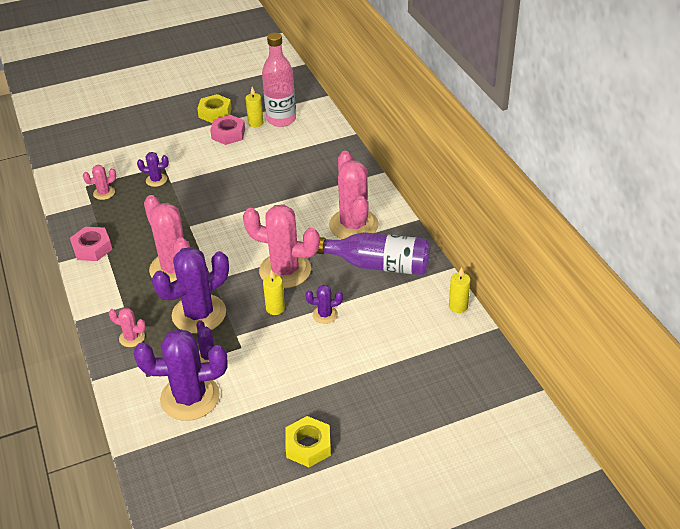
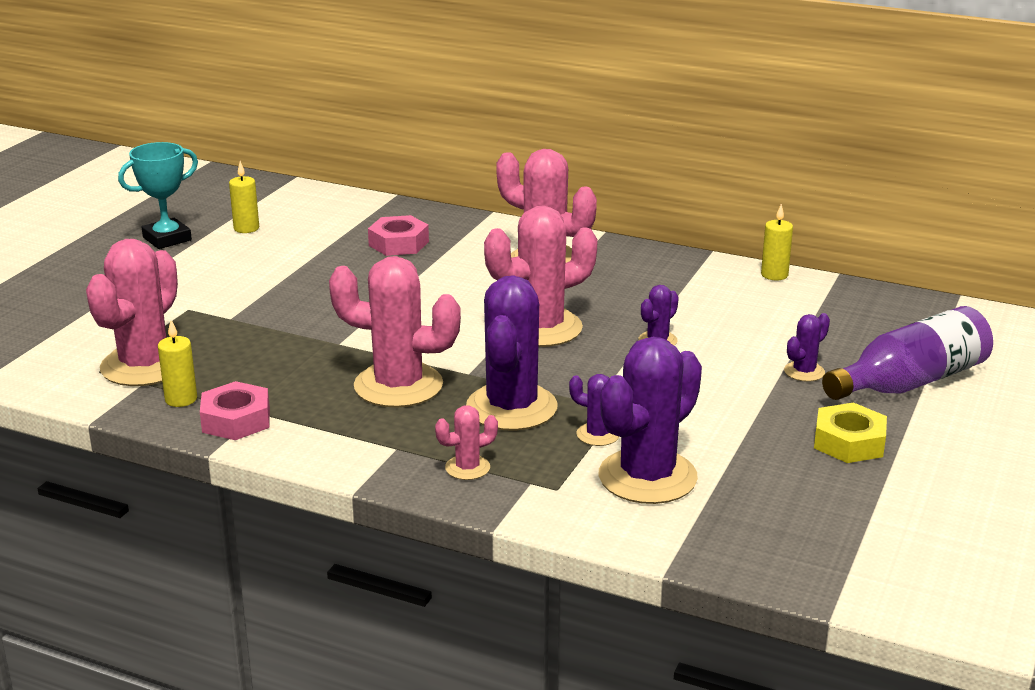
camera: 45 degrees left, 15 degrees down
pink cactus [83,165,116,200] -> pink cactus [86,239,178,386], size x2.17
purple cactus [137,152,169,187] -> purple cactus moved to [784,313,830,382]
yellow nut [197,94,232,123] -> turquoise trophy [118,142,198,249]
pink nut [210,115,245,145] -> pink nut moved to [368,215,429,256]
pink bottle [262,33,296,127] -> none
yellow candle [263,270,285,315] -> yellow candle moved to [158,320,197,407]
purple bottle [316,232,430,275] -> purple bottle moved to [822,306,993,400]

